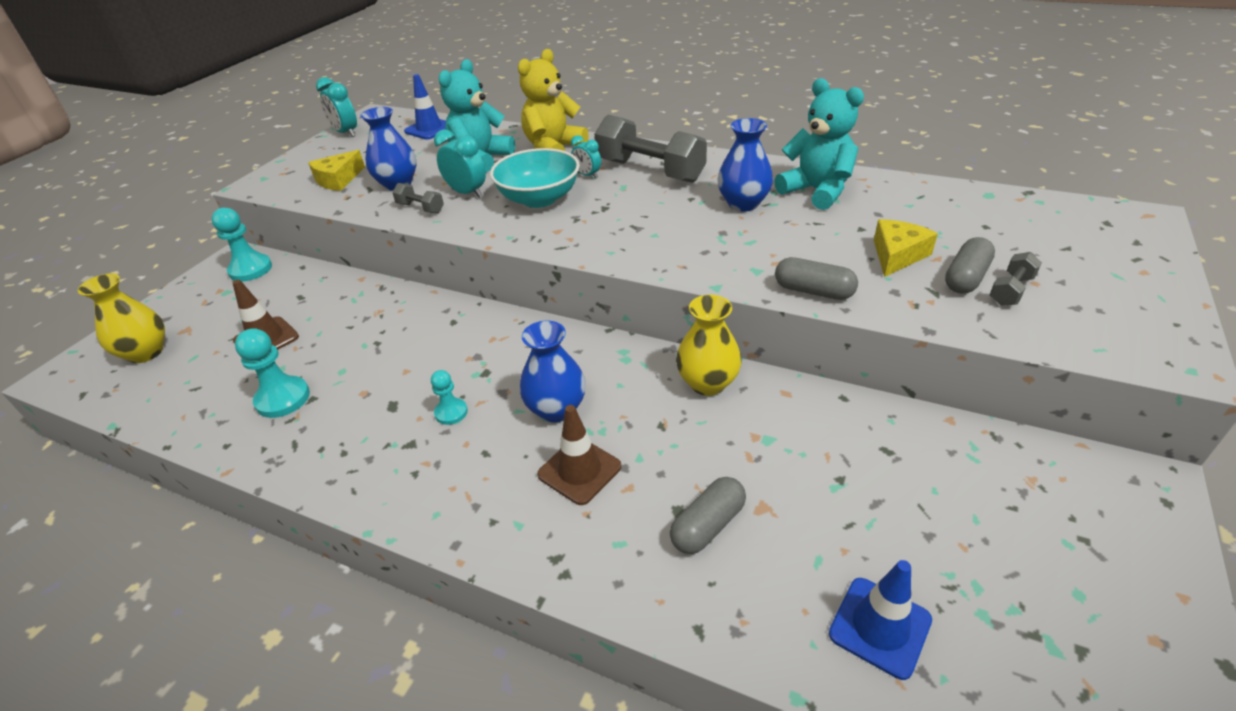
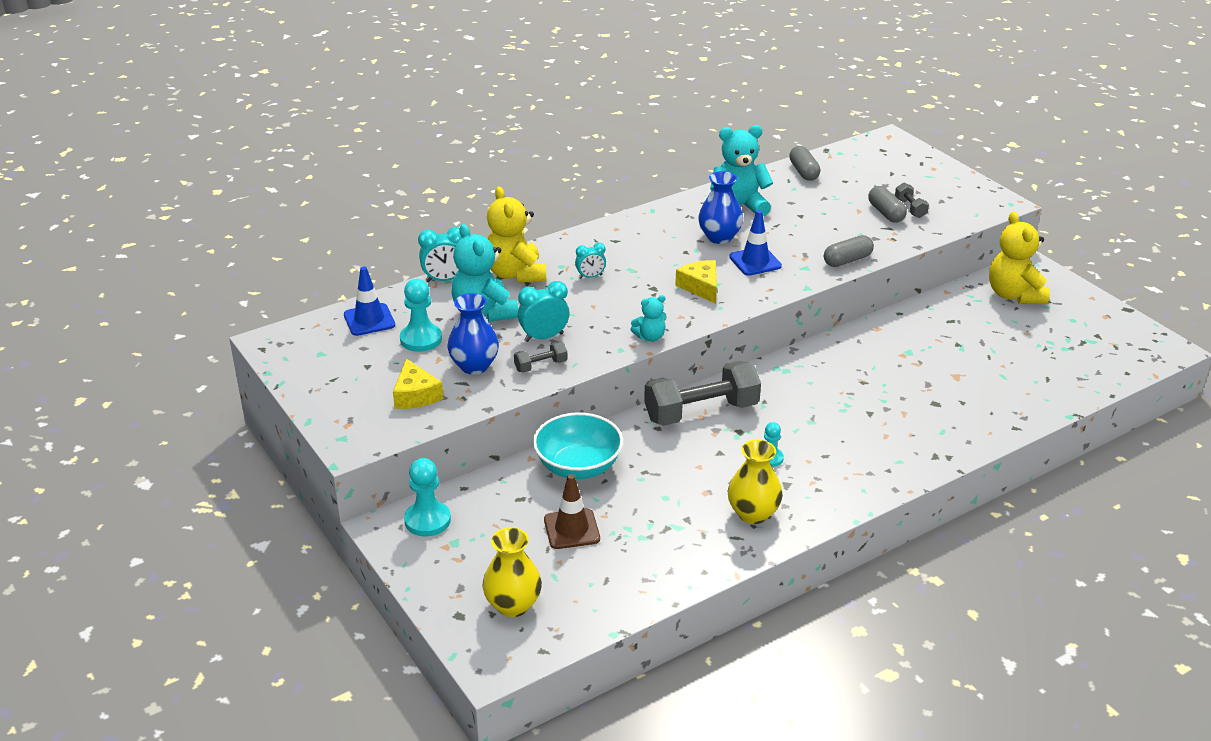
camera: 60 degrees left, 5 degrees down
turquoise pawn [235,328,310,418] -> turquoise pawn moved to [400,279,442,352]
turquoise clock [316,77,357,137] -> turquoise clock moved to [418,227,462,282]
turquoise bowl [490,148,580,208] -> turquoise bowl moved to [533,412,623,479]
blue vase [519,321,586,422] -> none
brown traffic cone [537,405,621,505] -> none
grey dumbbell [595,115,707,183] -> grey dumbbell moved to [644,361,761,426]
grey capsule [670,477,746,554] -> grey capsule moved to [789,146,820,181]
yellow vase [676,295,742,396] -> yellow vase moved to [728,439,783,524]
blue traffic cone [829,560,932,680] -> blue traffic cone moved to [729,210,782,276]
yellow cheese [874,219,938,277] -> yellow cheese moved to [675,260,717,304]
none -> turquoise teddy bear [630,295,667,341]
none -> yellow teddy bear [989,211,1050,304]

